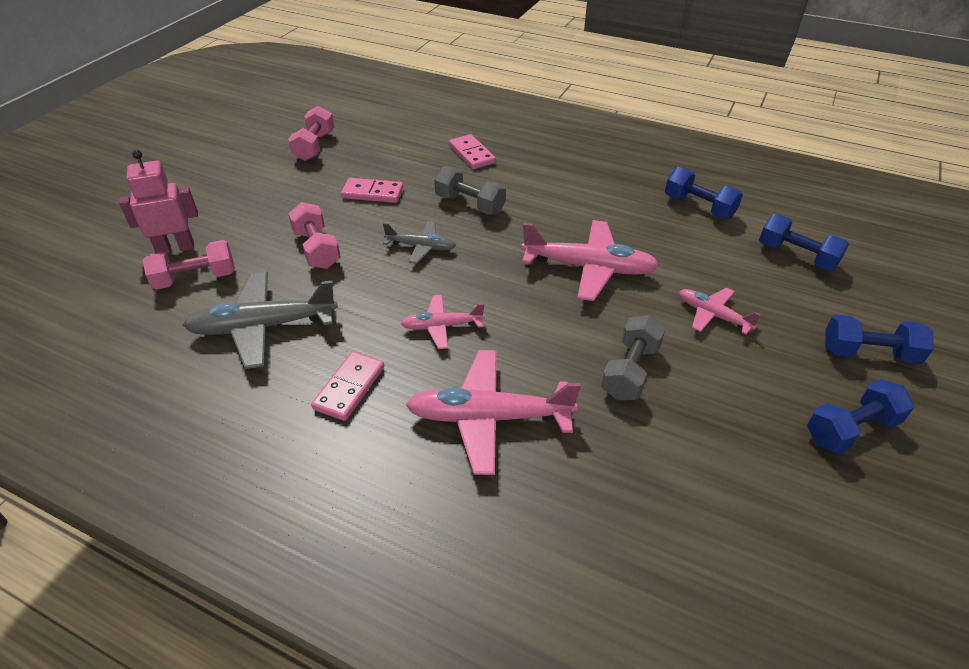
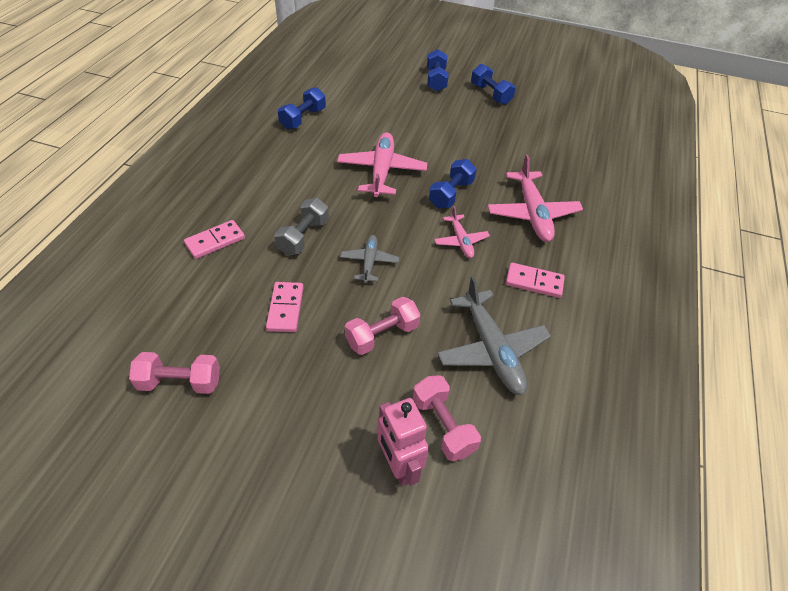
camera: 100 degrees left, 5 degrees up
grey dumbbell [601,315,665,400] -> none
pink plane [679,288,761,335] -> none
blue dumbbell [759,214,849,271] -> blue dumbbell moved to [429,159,477,208]

